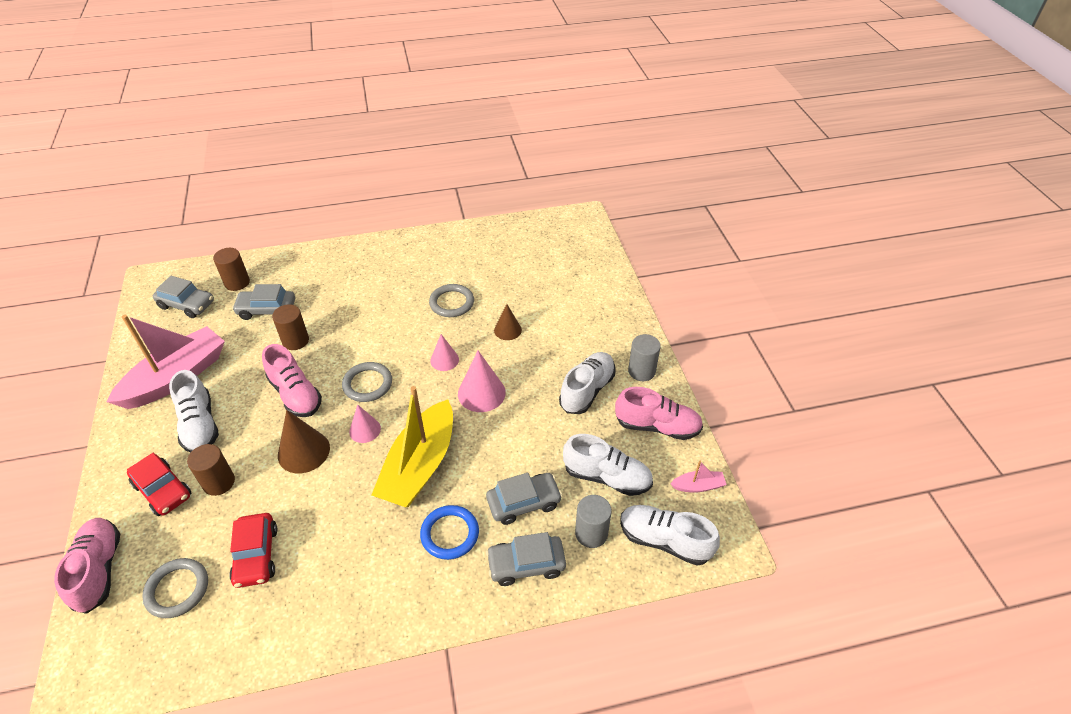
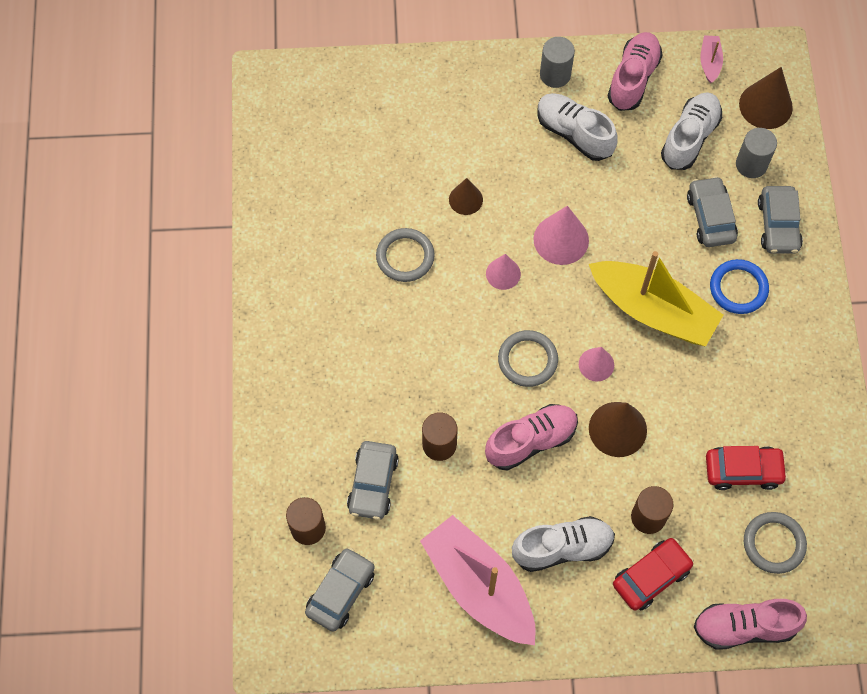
camera: 80 degrees left, 20 degrees up
white shoe [620,505,720,566] -> brown cone [739,67,793,129]

